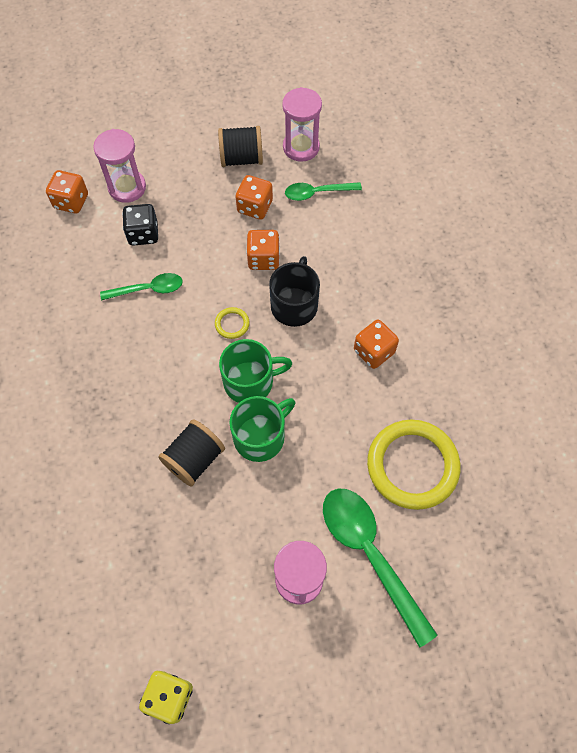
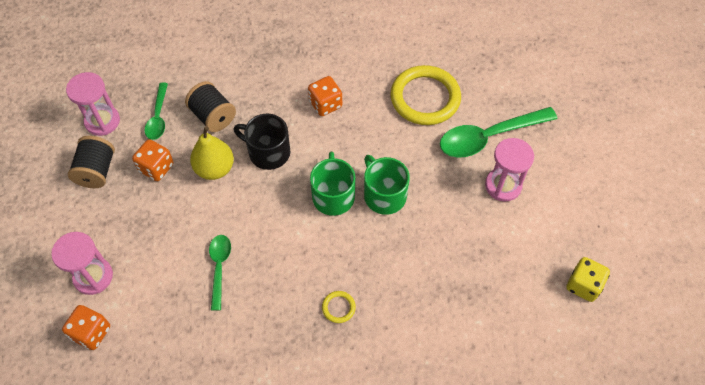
camera: 80 degrees left, 5 degrees down
black dice [122,204,158,246] -> none
black spool [158,420,225,487] -> black spool moved to [185,81,236,132]
yellow ring [215,307,250,339] -> yellow ring moved to [322,291,356,323]
orange dice [246,230,280,270] -> yellow pear [190,126,234,180]

